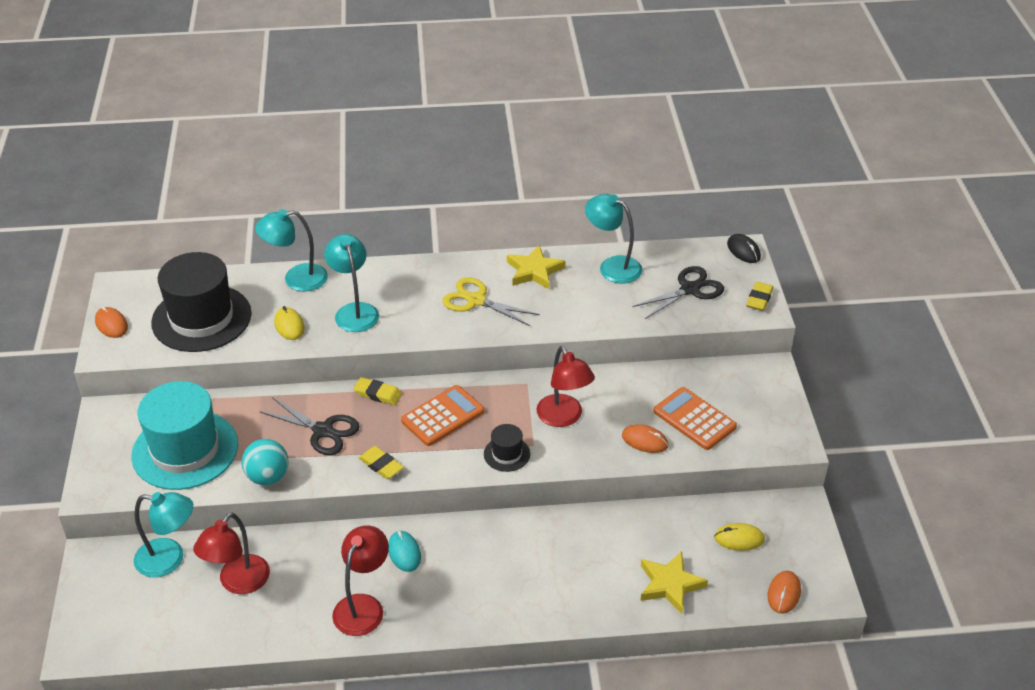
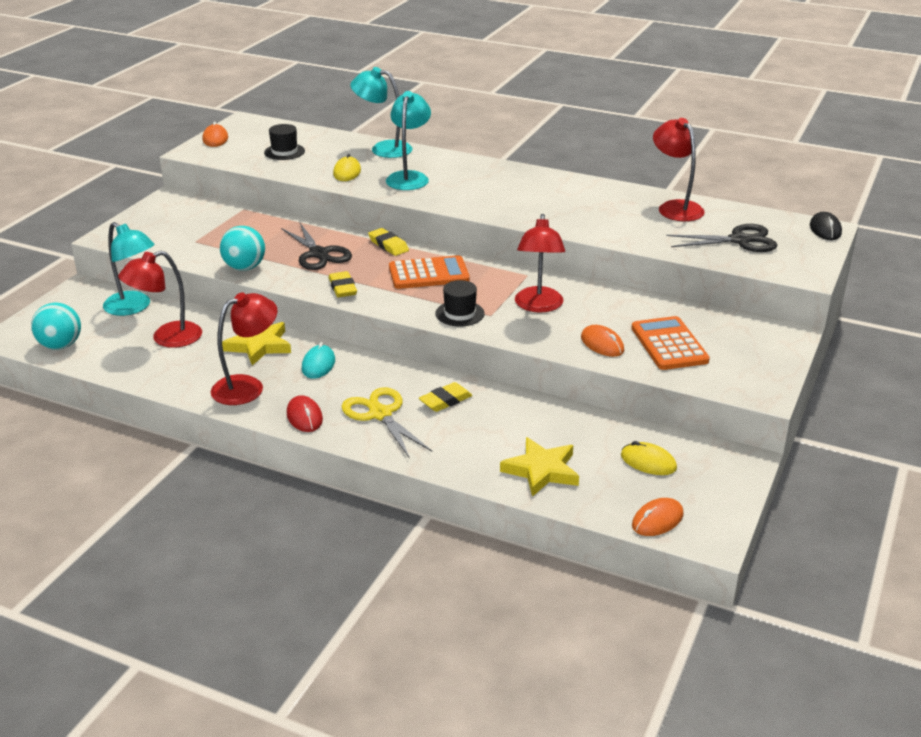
camera: 30 degrees right, 10 degrees down
turquoise hat [131,381,238,490] -> none
black hat [151,252,251,352] -> black hat [264,124,305,160], size x0.44
yellow scissors [442,277,540,326] -> yellow scissors moved to [341,387,432,459]
yellow star [507,245,566,289] -> yellow star moved to [222,322,291,366]
turquoise lamp [585,194,642,284] -> red lamp [653,118,705,221]
yellow eraser [746,282,773,311] -> yellow eraser moved to [419,382,472,412]
none -> turquoise ball [31,303,81,350]
none -> red mouse [287,395,323,432]

